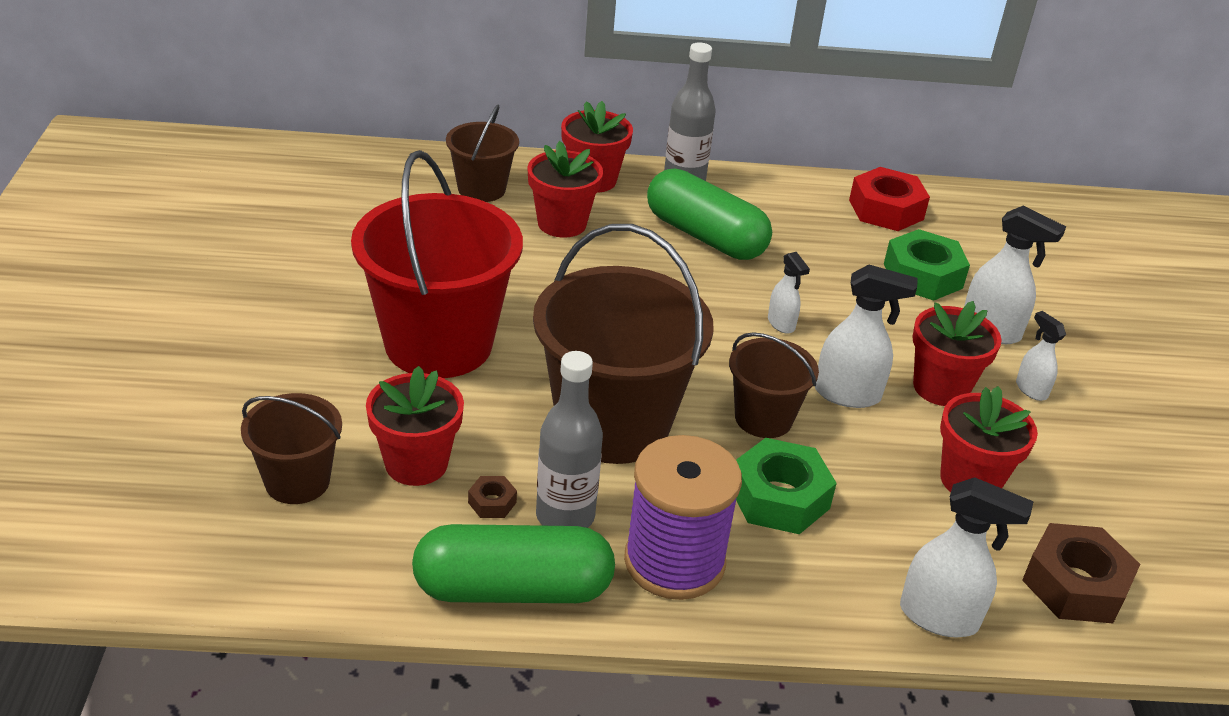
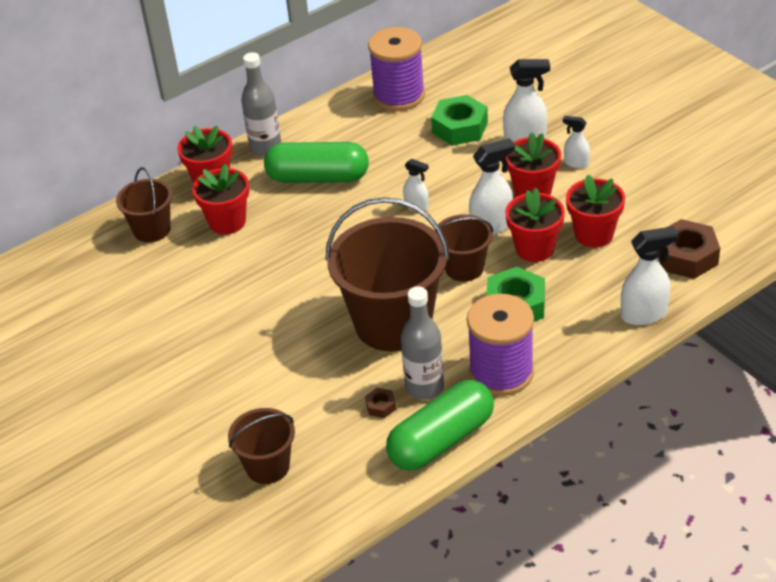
camera: 30 degrees left, 5 degrees up
red bucket [351,150,523,378] -> none
red flower pot [366,366,464,486] -> red flower pot moved to [505,188,565,262]
red nut [849,167,930,231] -> purple spool [368,27,425,111]

